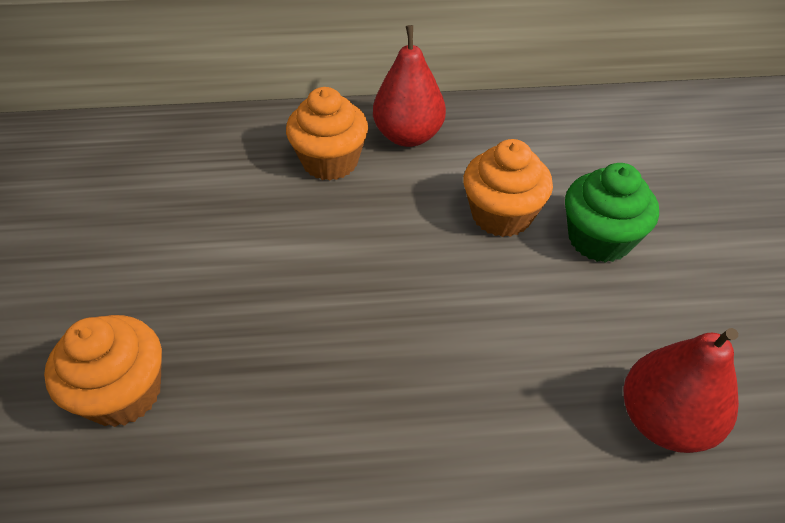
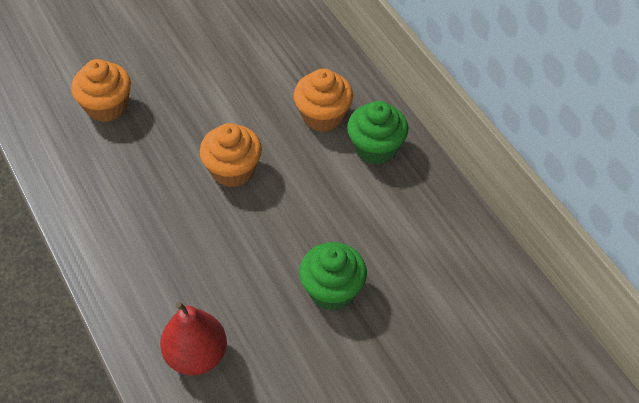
camera: 65 degrees right, 5 degrees up
red pear [373,25,446,147] -> green cupcake [347,101,408,165]
orange cupcake [464,139,553,237] -> orange cupcake moved to [200,123,262,187]

